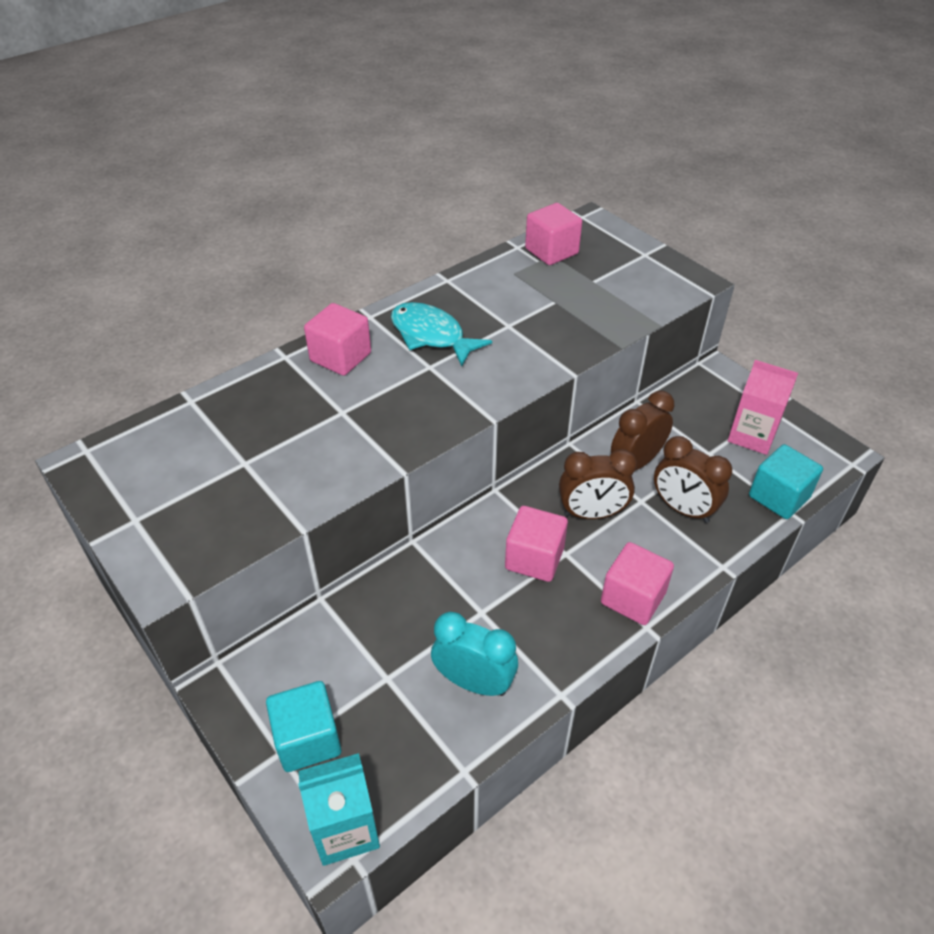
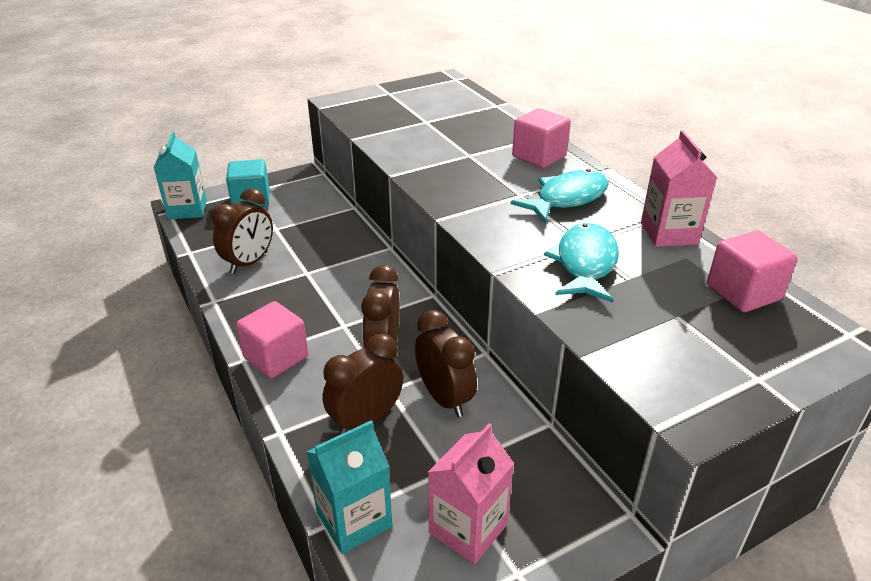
camera: 100 degrees right, 10 degrees down
turquoise clock [431,612,518,696] -> brown clock [212,188,273,274]
pink cube [505,506,568,582] -> none
turquoise cube [749,444,823,519] -> turquoise carton [307,420,392,554]
none -> turquoise fish [544,223,619,303]
none -> pink carton [641,130,717,247]

